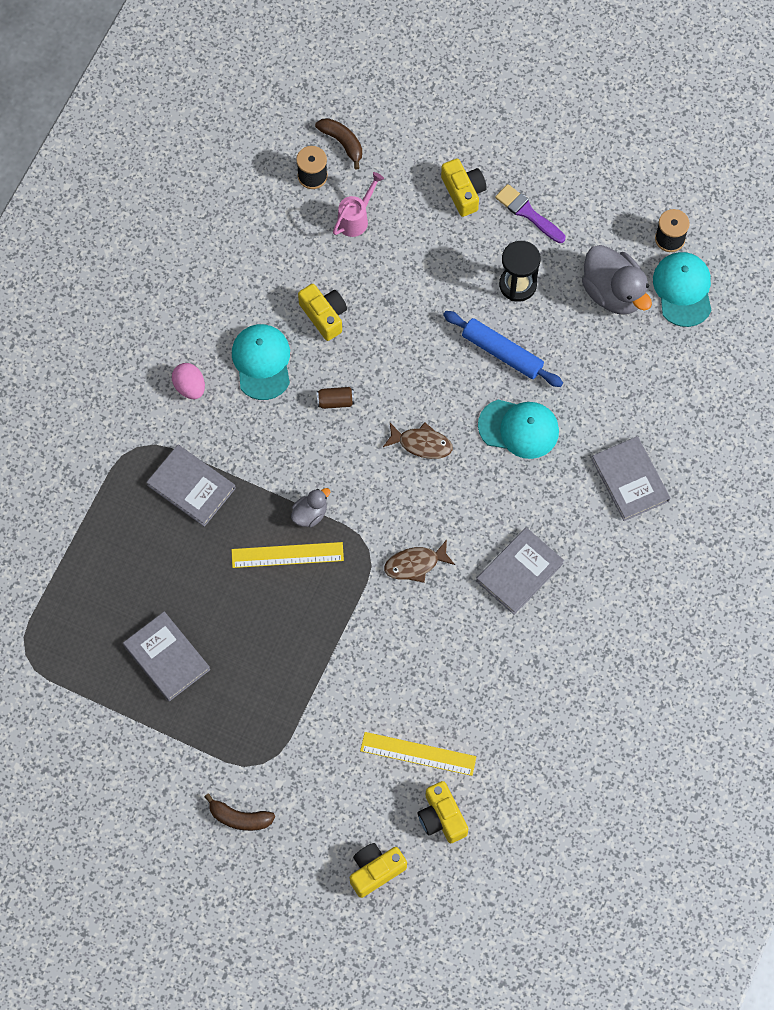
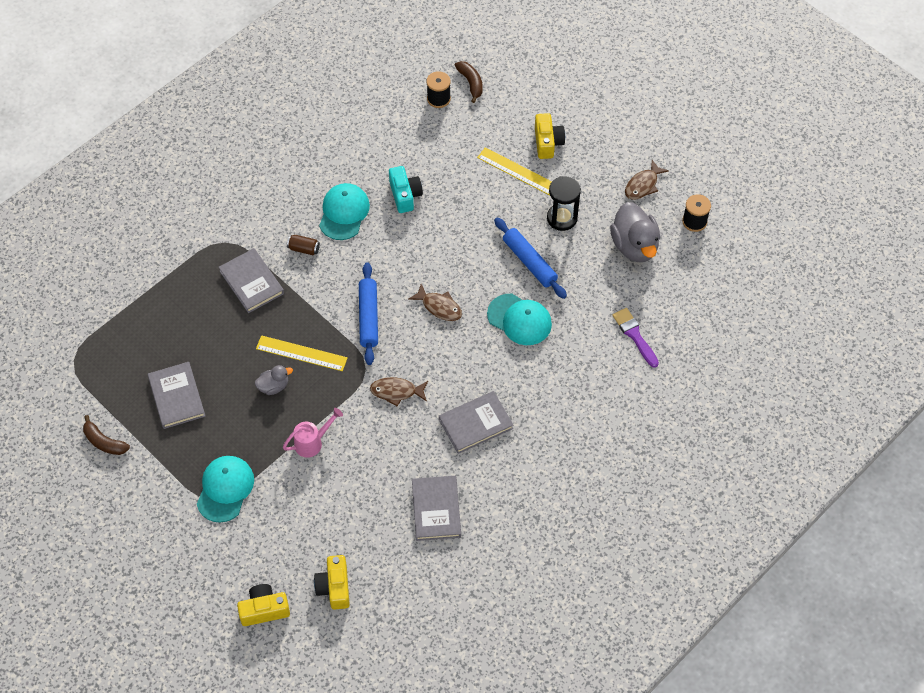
camera: 20 degrees right, 10 degrees down
pink egg [172,363,205,399] -> none
brown banana [204,793,275,831] -> brown banana moved to [83,415,130,455]
grey duck [291,488,331,527] -> grey duck moved to [255,365,293,395]
yellow camera [298,284,347,341] -> turquoise camera [389,166,423,213]
brown can [317,387,355,409] -> brown can moved to [287,235,320,255]
pink watering can [333,172,384,237] -> pink watering can moved to [283,408,343,458]
yellow ruler [360,732,477,776] -> yellow ruler moved to [477,147,552,195]
purple brush [495,184,565,243] -> purple brush moved to [613,308,659,368]
grey book [592,436,670,521] -> grey book moved to [412,476,461,541]
turquoise cap [653,252,712,327] -> turquoise cap moved to [197,456,254,522]
none -> blue rolling pin [359,262,378,365]
none -> brown fish [625,160,669,200]

